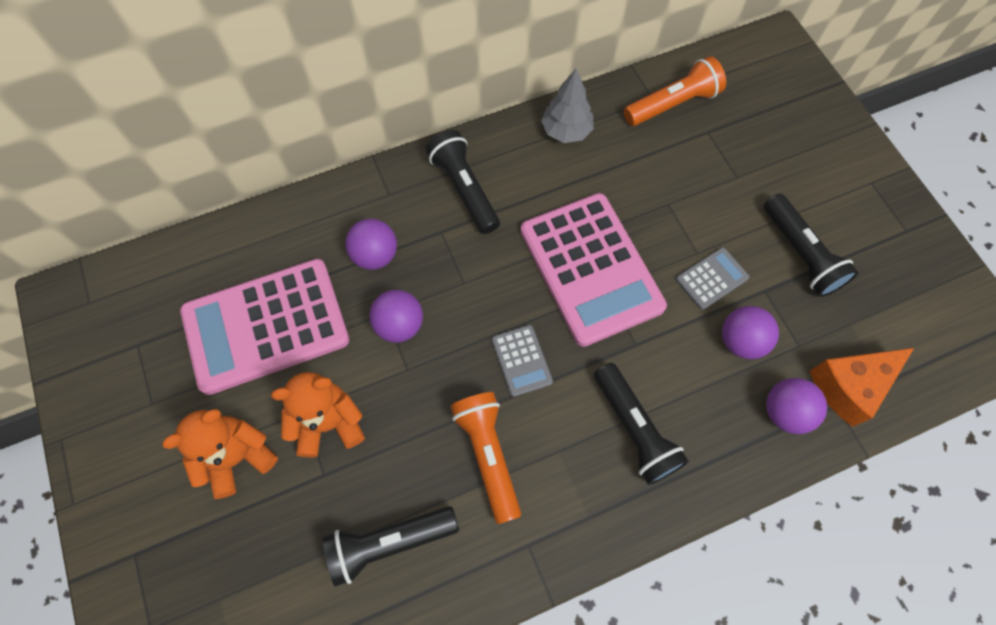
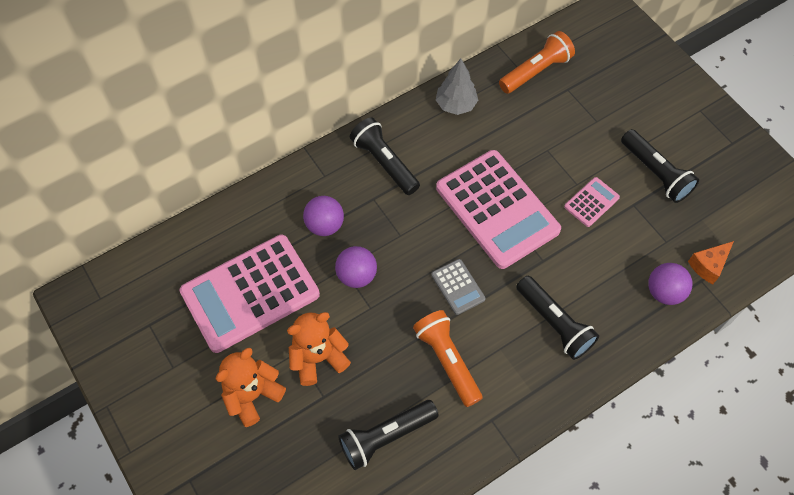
camera: 10 degrees left, 5 degrees down
grey calculator [676,247,749,310] -> pink calculator [564,177,620,227]
purple ball [722,306,779,359] -> none
orange cheese [809,348,914,427] -> orange cheese [688,241,734,284], size x0.65

